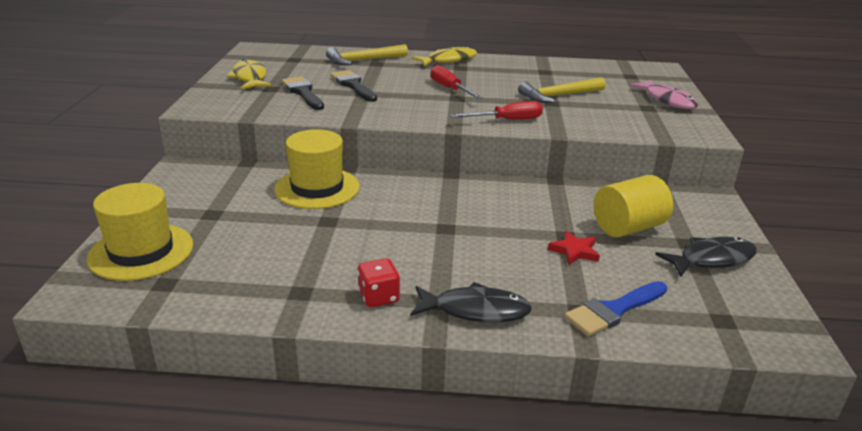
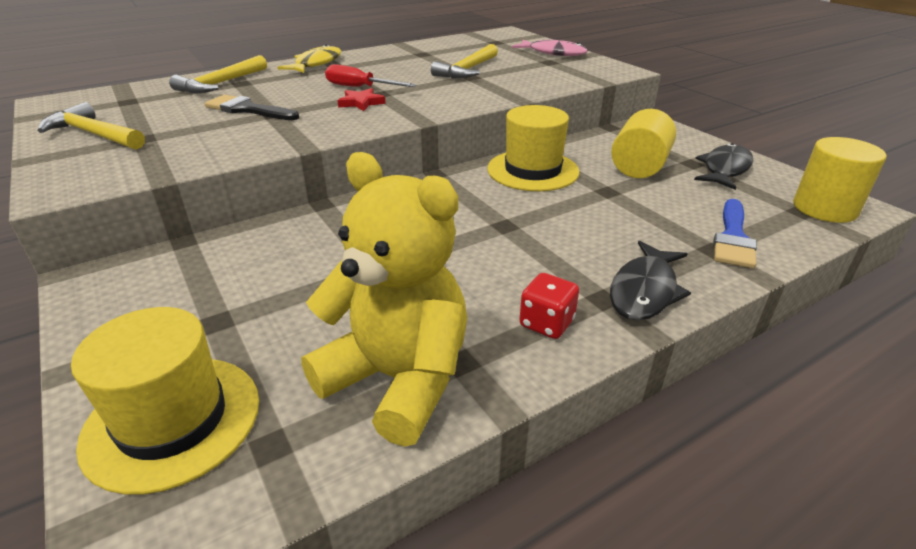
camera: 35 degrees left, 5 degrees up
yellow fish [227,59,271,89] -> yellow hammer [38,102,145,150]
yellow hat [274,129,360,209] -> yellow hat moved to [487,105,580,191]
black brush [282,76,324,110] -> none
black fish [411,282,532,323] -> black fish turned 150 degrees clockwise [610,241,691,321]
red screwdriver [450,101,543,120] -> none
red star [548,231,600,265] -> red star moved to [338,88,386,111]
none -> yellow teddy bear [301,152,467,447]
none -> yellow cylinder [793,137,887,223]

